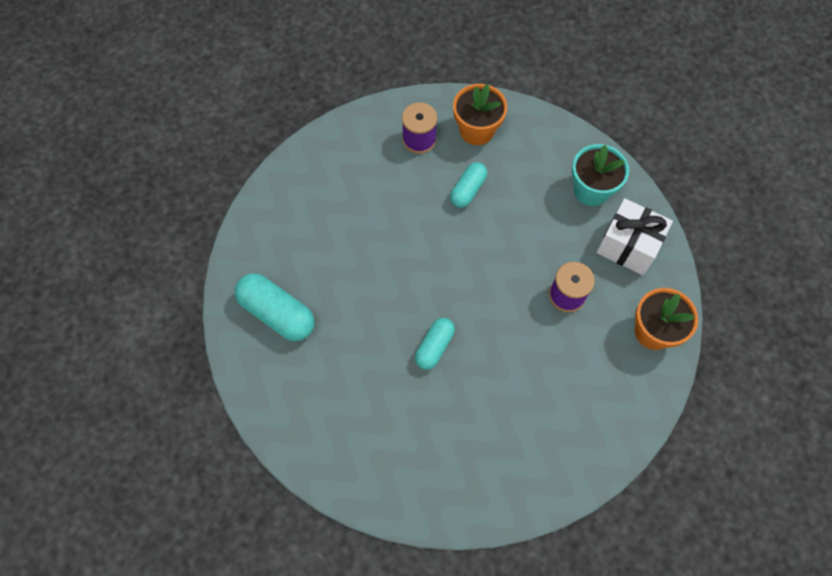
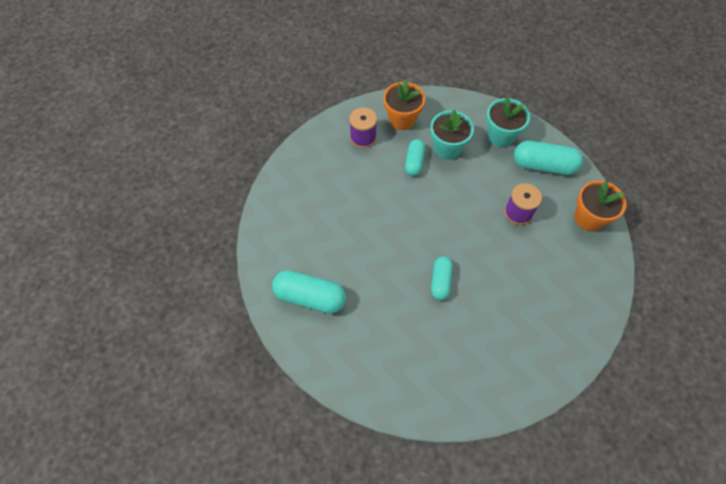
camera: 20 degrees left, 5 degrees down
white gift [596,198,673,275] -> turquoise capsule [514,141,583,175]
none -> turquoise flower pot [430,109,474,160]

